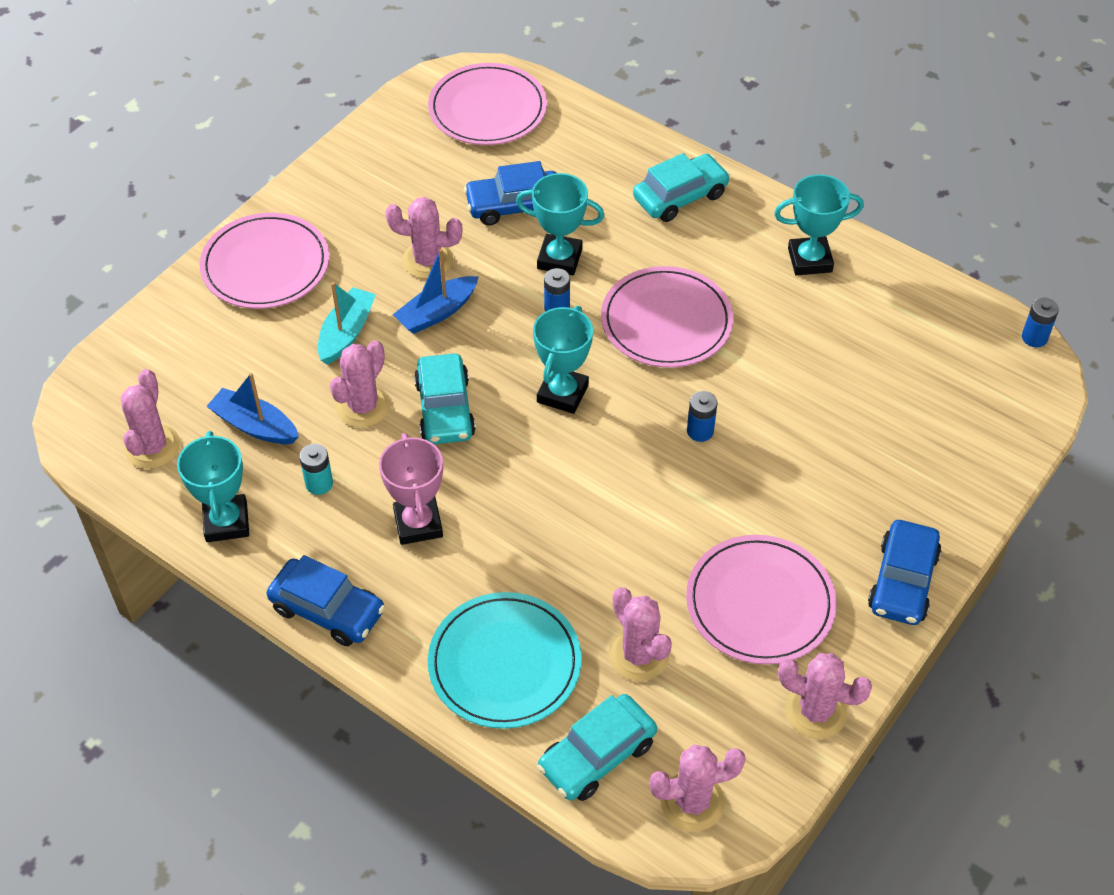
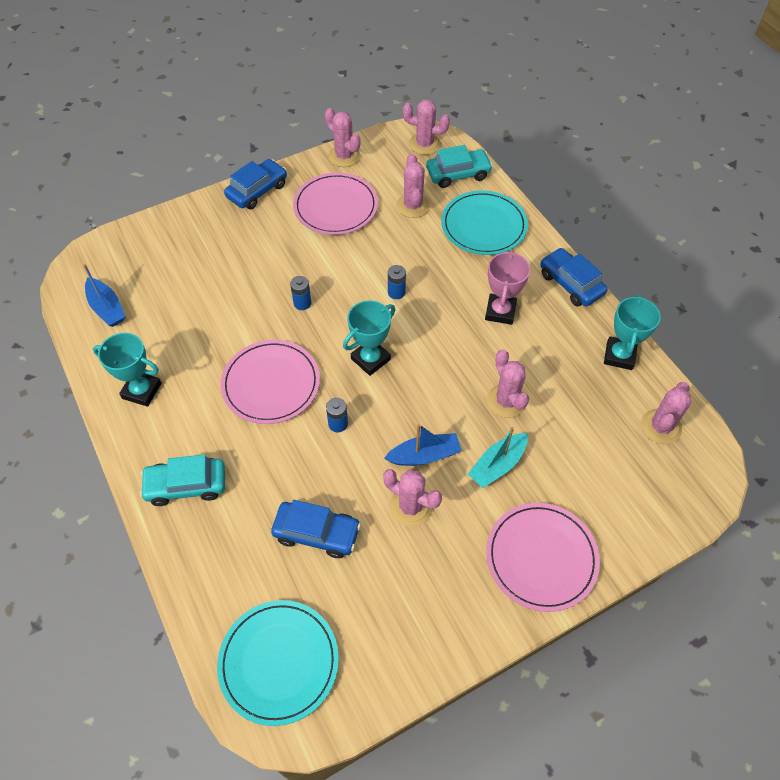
camera: 155 degrees left, 5 degrees up
blue boat [206,373,299,444] -> blue boat moved to [83,264,126,327]
turquoise battery [299,444,333,495] -> none
pink cactus [330,340,391,428] -> pink cactus turned 75 degrees counterclockwise [487,349,529,418]
turquoise car [414,353,476,444] -> none
pink plate [428,63,547,145] -> turquoise plate [217,600,339,726]
turquoise trophy [516,173,604,275] -> none
blue battery [1022,298,1059,347] -> blue battery moved to [388,265,406,299]

